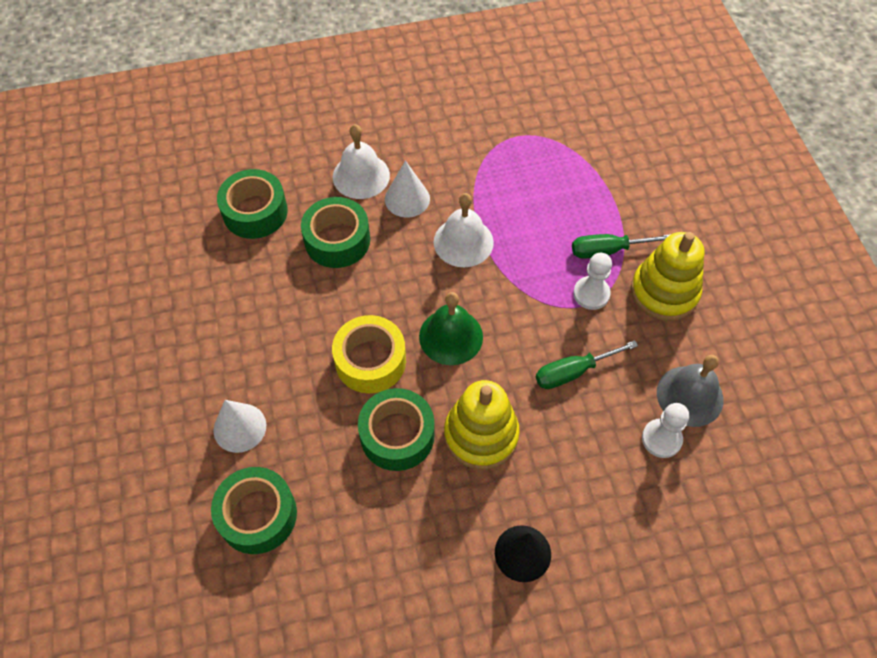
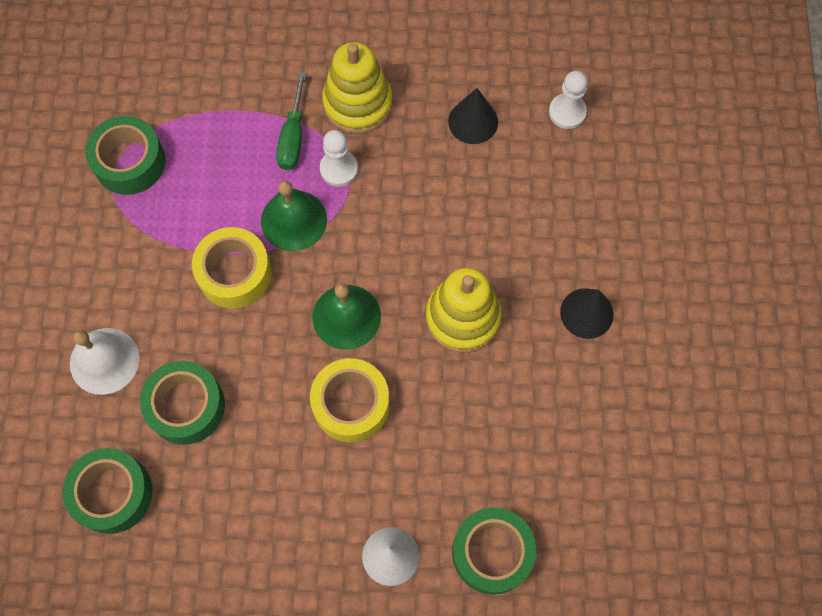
camera: 75 degrees left, 10 degrees up
green tape [358,388,435,471] -> green tape moved to [85,116,165,195]
white cone [385,160,430,218] -> none
white bell [434,193,494,267] -> yellow tape [192,227,272,308]
green screwdriver [536,340,638,389] -> none
white pawn [642,403,689,458] -> white pawn moved to [549,71,588,129]
grey bell [657,355,723,427] -> black cone [448,88,498,144]
none -> green bell [261,180,327,251]

